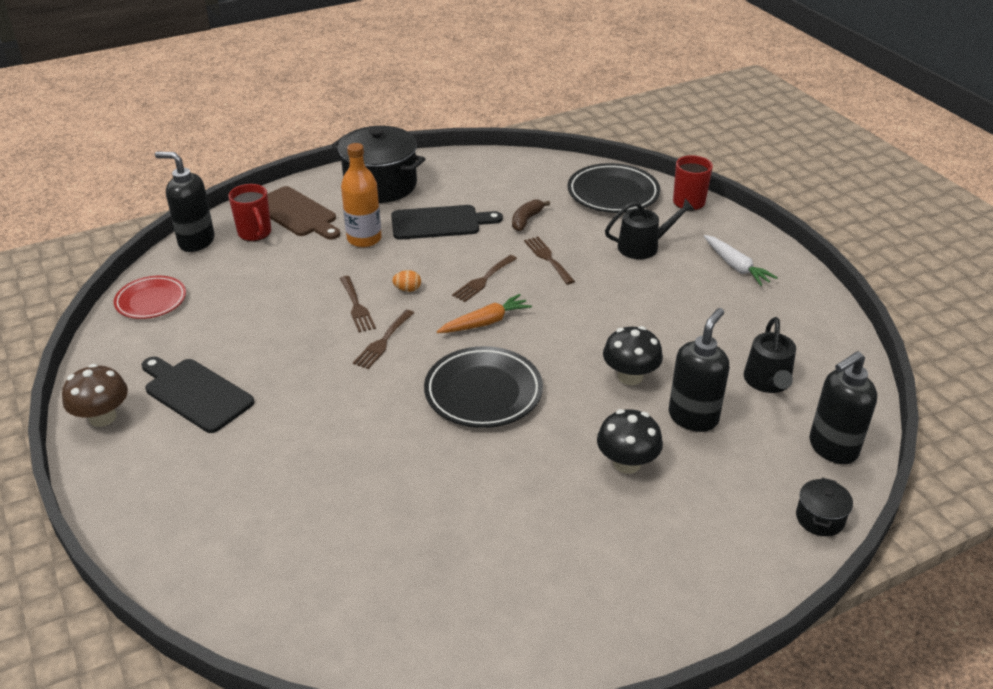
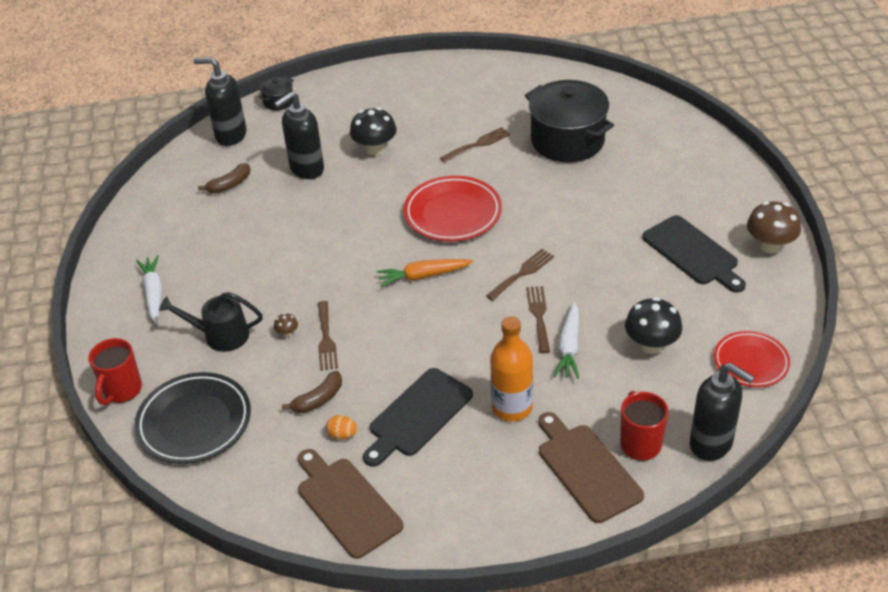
camera: 160 degrees left, 5 degrees up
black pot [332,126,425,203] -> black pot moved to [525,80,614,163]
black cutting board [391,205,503,240] -> black cutting board turned 60 degrees counterclockwise [363,368,473,467]
orange egg [392,270,421,292] -> orange egg moved to [326,415,357,439]
black plate [424,346,543,428] -> red plate [403,176,502,241]
brown fork [452,255,517,302] -> brown fork moved to [440,127,510,163]
black mushroom [603,326,663,385] -> black mushroom moved to [625,297,682,354]
black watering can [744,317,796,393] -> brown banana [198,163,250,193]
black soap dispenser [809,351,877,464] -> black soap dispenser turned 150 degrees counterclockwise [194,57,247,146]
none -> brown mushroom [274,313,298,337]
none -> brown cutting board [298,449,403,559]
none -> white carrot [554,301,579,379]

